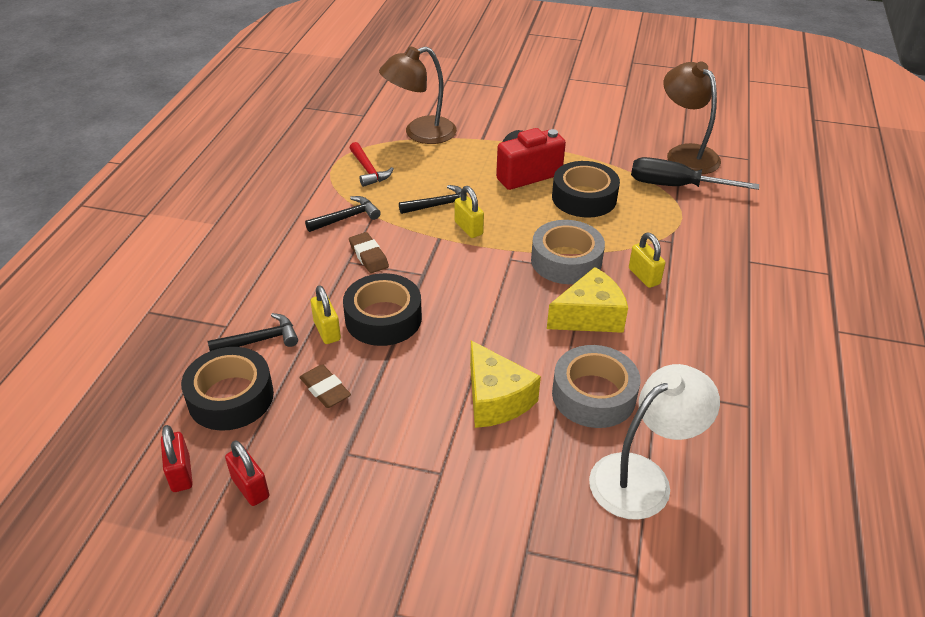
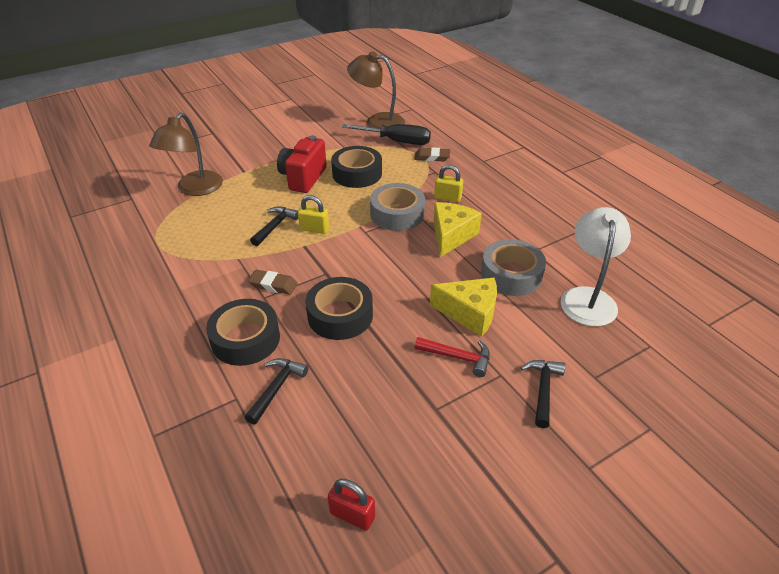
camera: 45 degrees left, 0 degrees up
black tape [181,347,274,431] -> black tape moved to [206,299,280,366]
red padlock [225,440,269,506] -> none
brown eraser [299,364,351,408] -> brown eraser moved to [415,147,450,161]
black hammer [305,196,381,232] -> black hammer moved to [521,360,565,428]
yellow padlock [311,285,341,344] -> none
red hammer [350,142,394,187] -> red hammer moved to [414,337,490,377]
black screwdriver [631,157,759,190] -> black screwdriver turned 135 degrees counterclockwise [342,124,431,145]

